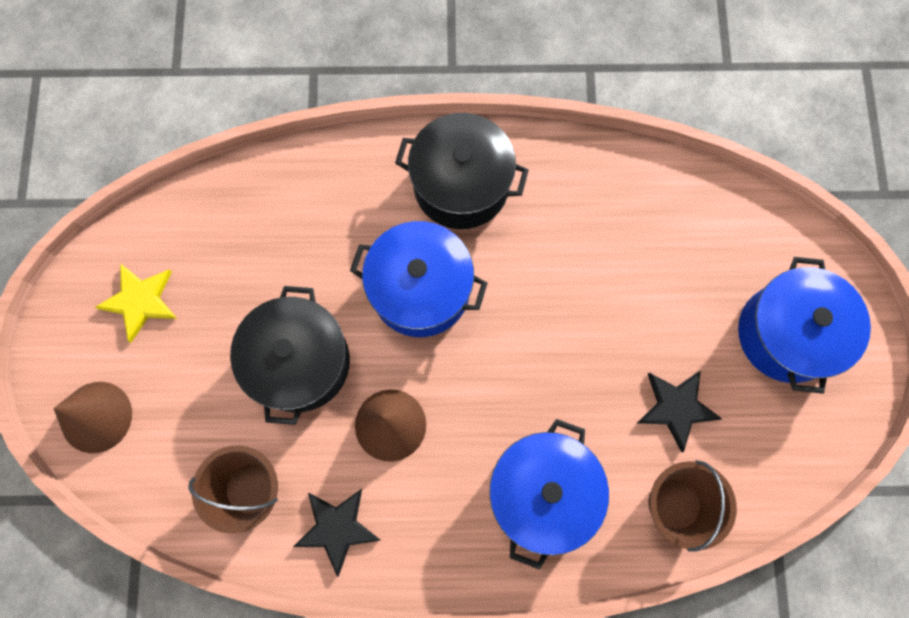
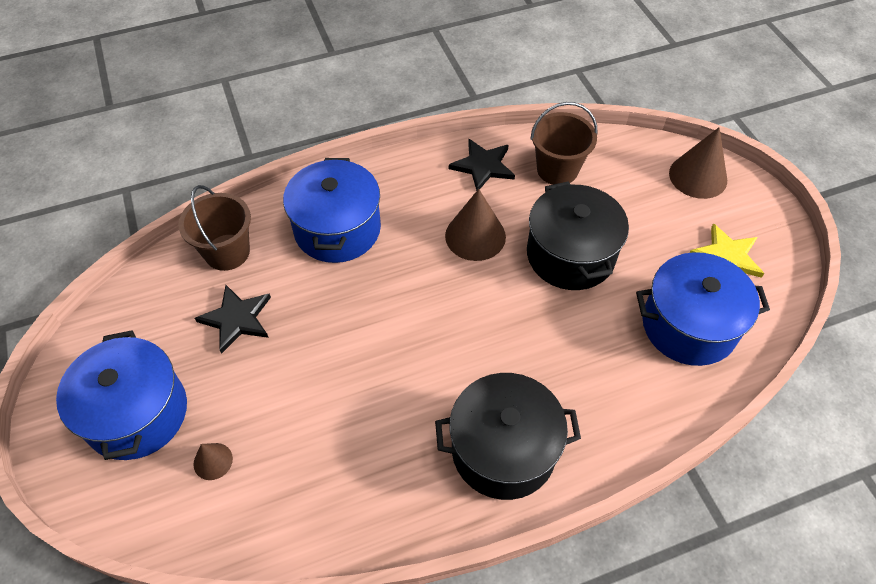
camera: 160 degrees right, 20 degrees down
blue pot [350,221,488,337] -> blue pot moved to [636,252,770,366]
none -> brown cone [193,443,233,480]

